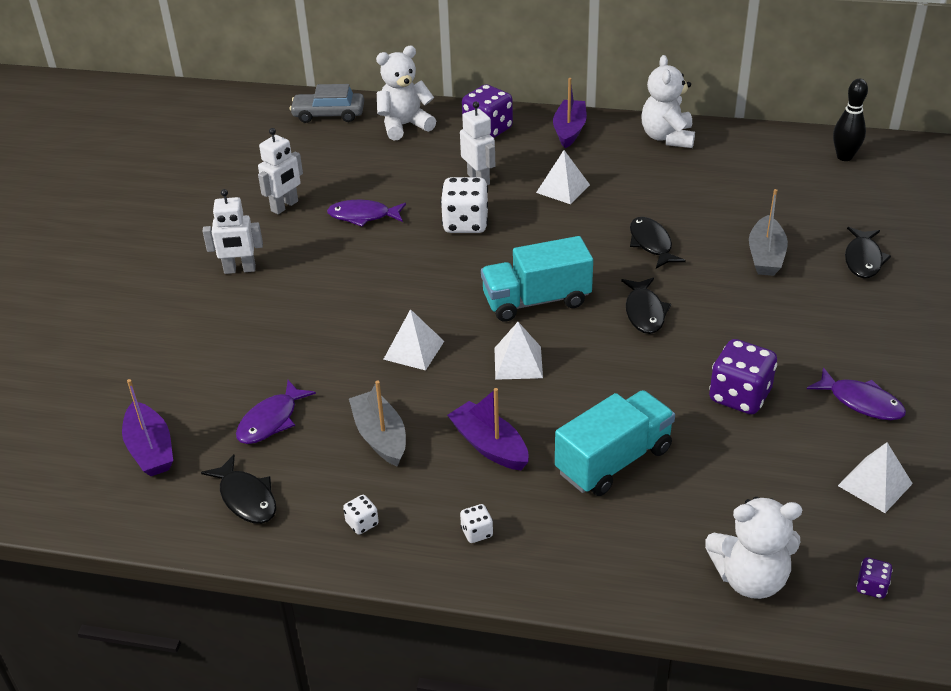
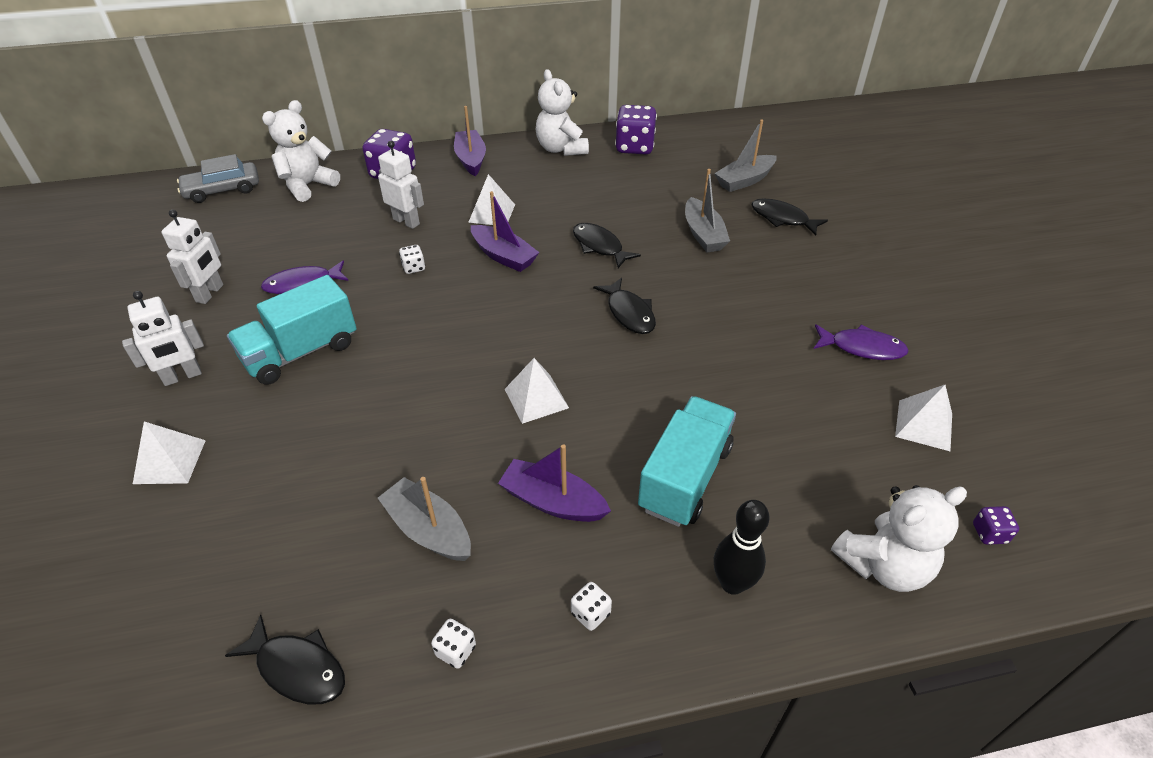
camera: 25 degrees left, 5 degrees up
purple boat [122,379,173,476] -> purple boat moved to [471,191,540,272]
purple fish [236,380,316,444] -> none
white pyramid [383,309,444,370] -> white pyramid moved to [133,422,206,484]
white dice [440,177,488,233] -> white dice [399,245,425,274], size x0.47
turquoise truck [481,236,593,322] -> turquoise truck moved to [227,275,357,385]
purple dice [709,339,777,414] -> purple dice moved to [615,105,657,154]
black bowling pin [833,79,868,161] -> black bowling pin moved to [713,500,770,595]
black fish [845,227,891,278] -> black fish turned 135 degrees clockwise [751,198,828,236]
none -> grey boat [714,119,777,192]

